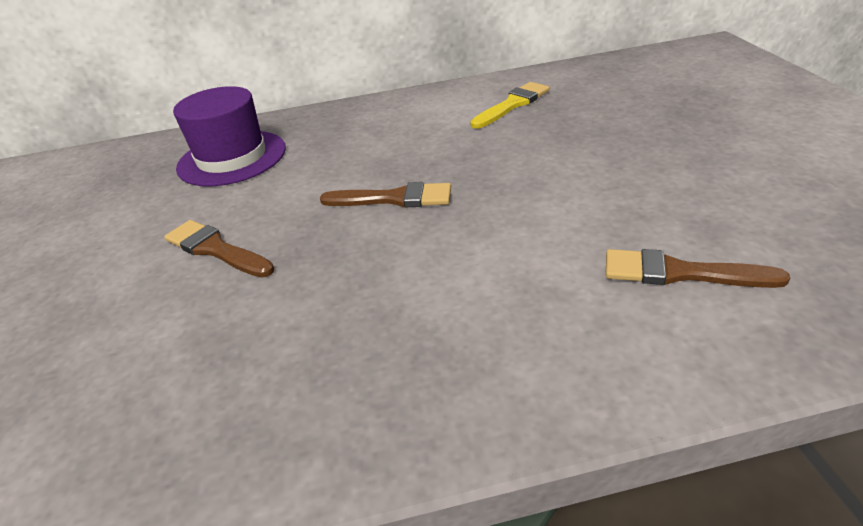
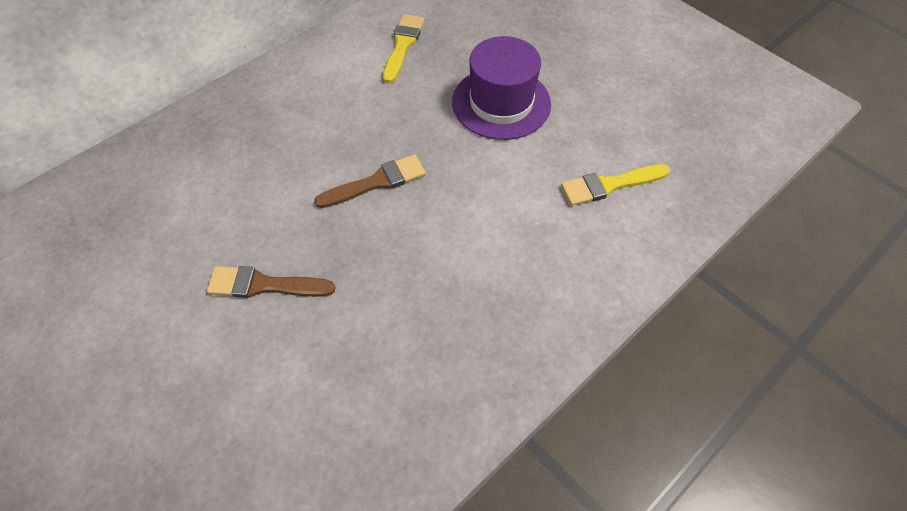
camera: 35 degrees left, 20 degrees up
purple hat [173,86,286,186] -> purple hat moved to [452,36,551,140]
brown brush [606,249,790,288] -> yellow brush [561,164,670,206]

